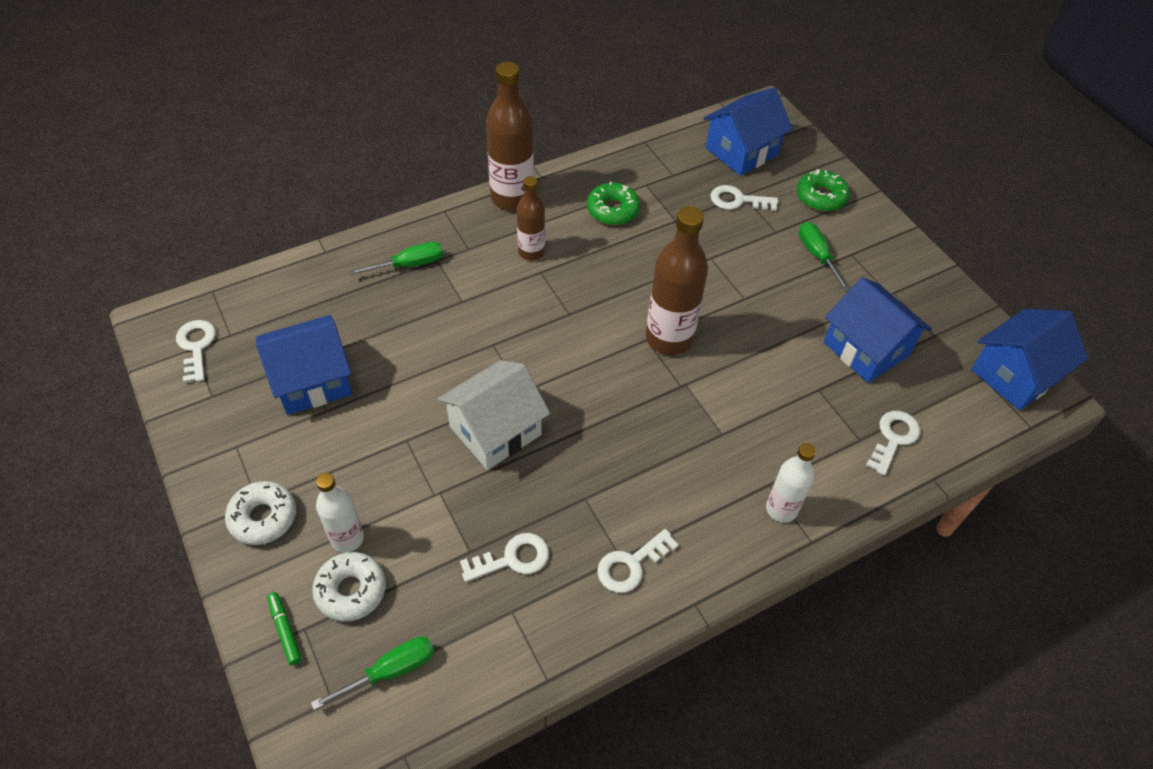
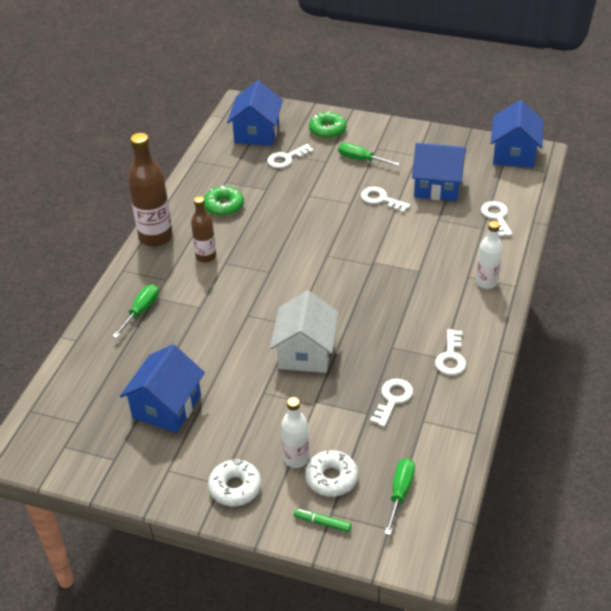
camera: 40 degrees left, 10 degrees down
white key [176,320,216,383] -> white key moved to [361,187,410,213]
brown bottle [646,206,708,355] -> none

